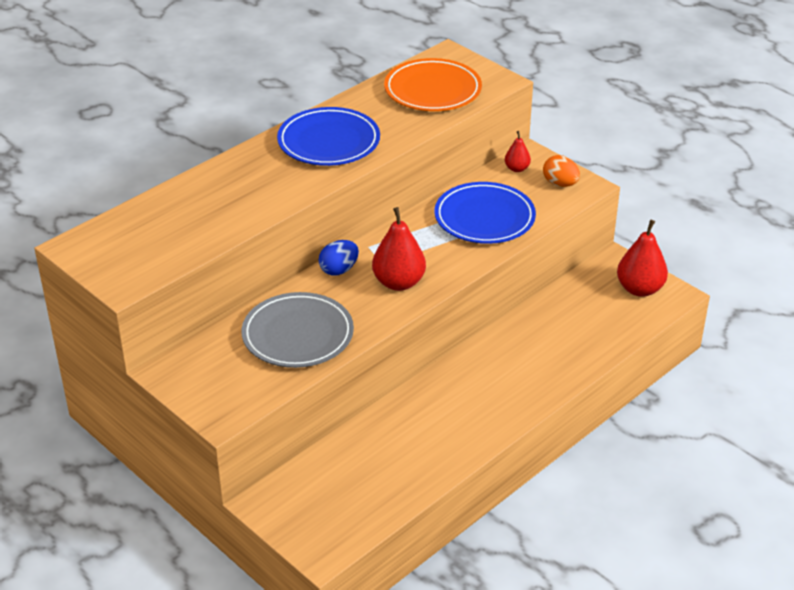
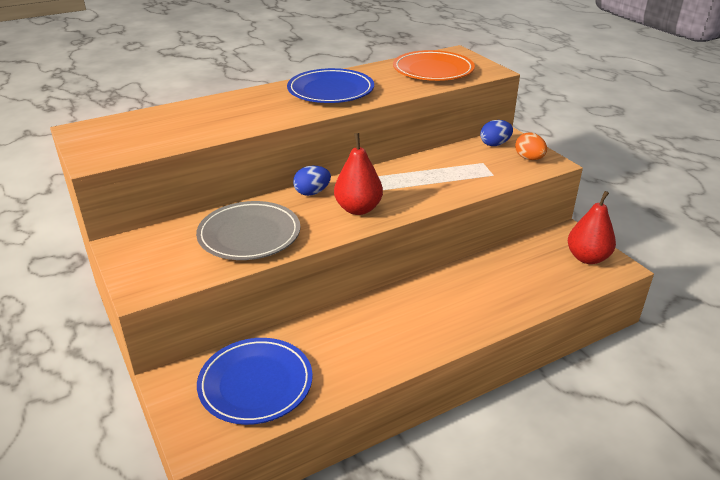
camera: 15 degrees right, 5 degrees down
blue plate [435,182,536,244] -> blue plate moved to [197,338,313,425]
red pear [505,131,531,172] -> blue egg [480,120,513,146]

